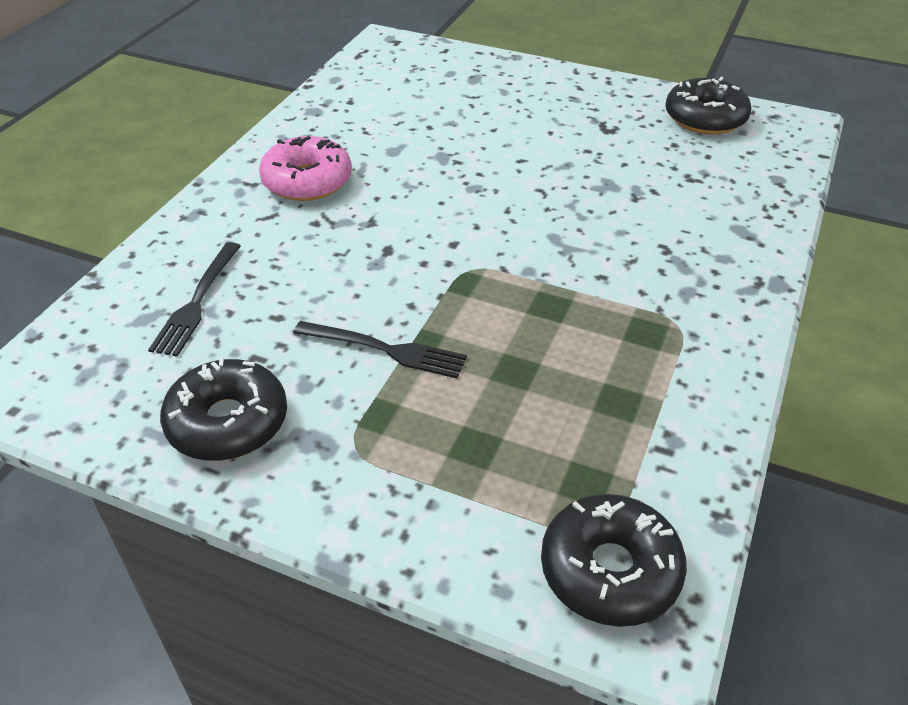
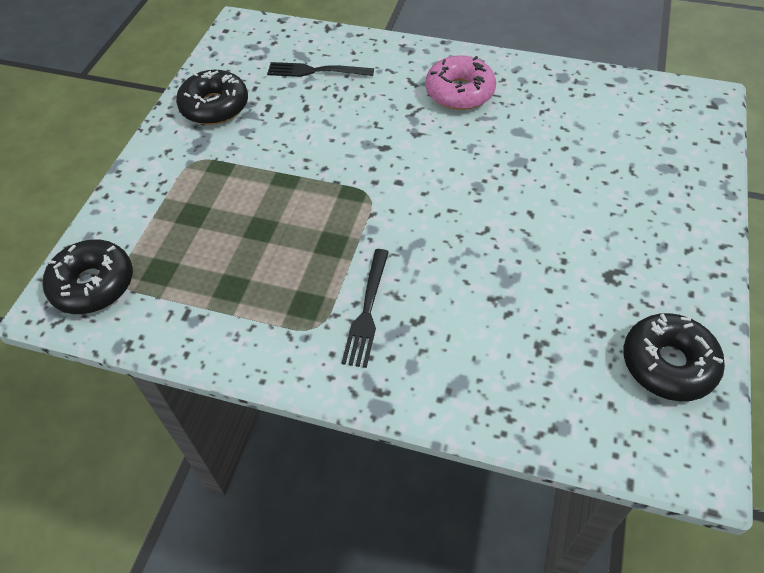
camera: 85 degrees right, 10 degrees up
black fork [293,321,467,379] -> black fork moved to [342,249,389,368]

